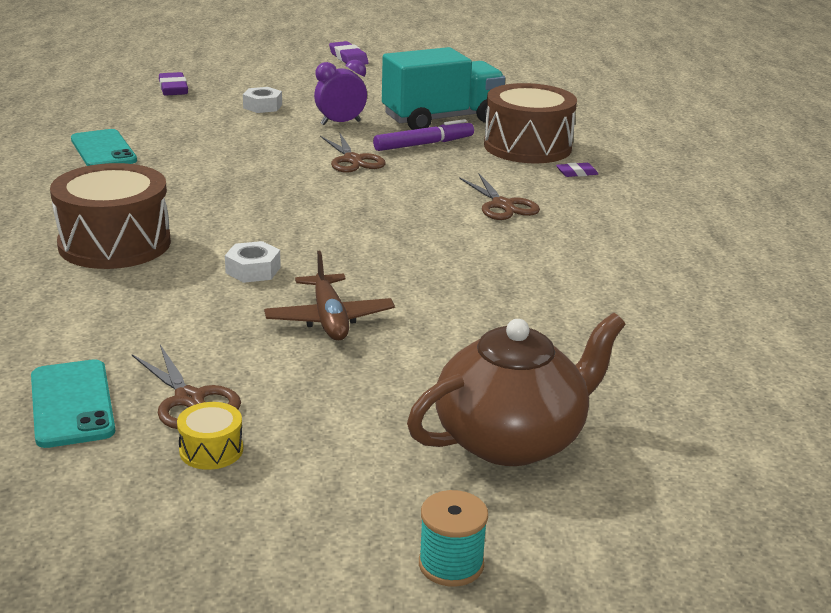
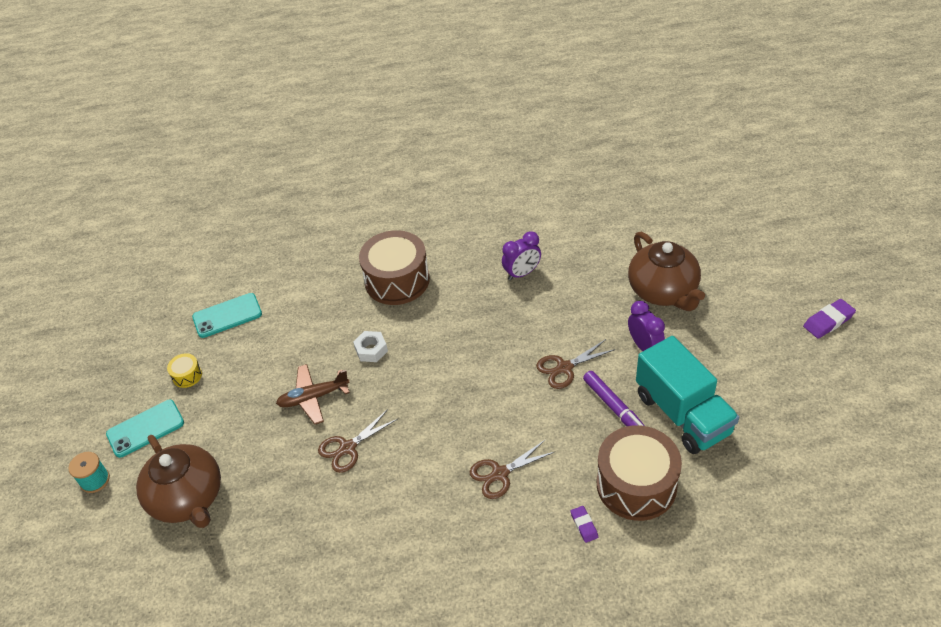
camera: 90 degrees right, 20 degrees up
turquoise phone [71,129,137,166] -> turquoise phone moved to [106,399,184,458]
brown scissors [132,345,241,429] -> brown scissors moved to [318,409,398,473]
purple eraser [159,72,188,96] -> none
white nut [243,87,282,113] -> brown teapot [628,232,705,311]
none -> purple clock [502,231,541,280]

